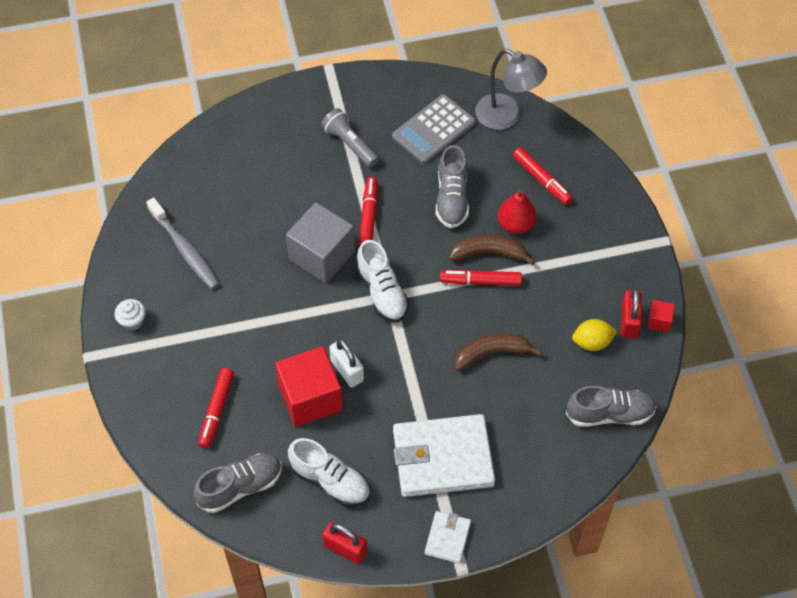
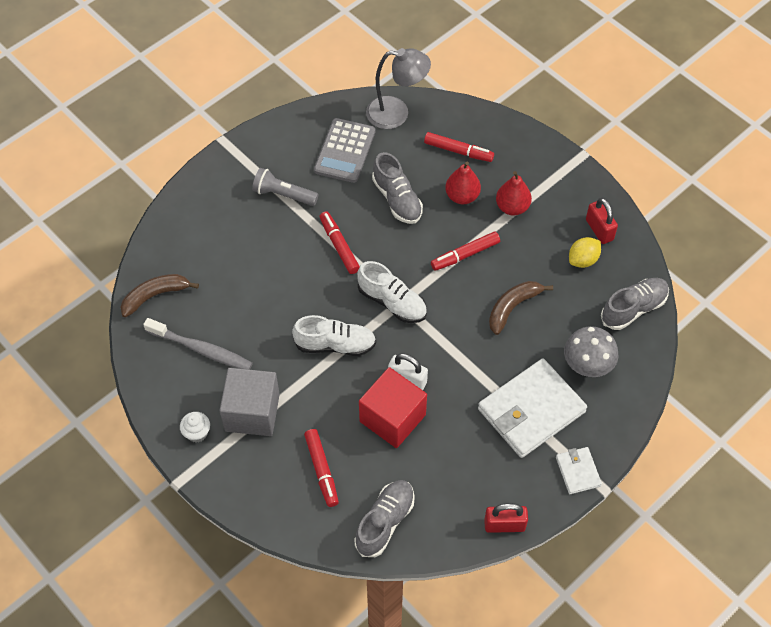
camera: 30 degrees left, 0 degrees up
grey cube [286,202,355,283] -> grey cube moved to [219,368,280,436]
white shoe [288,438,370,507] -> white shoe moved to [292,315,376,356]
brown banana [449,235,535,265] -> brown banana moved to [121,274,199,317]
red cube [647,300,675,332] -> none
none -> red pear [496,171,532,215]
none -> grey mushroom [564,326,618,377]

